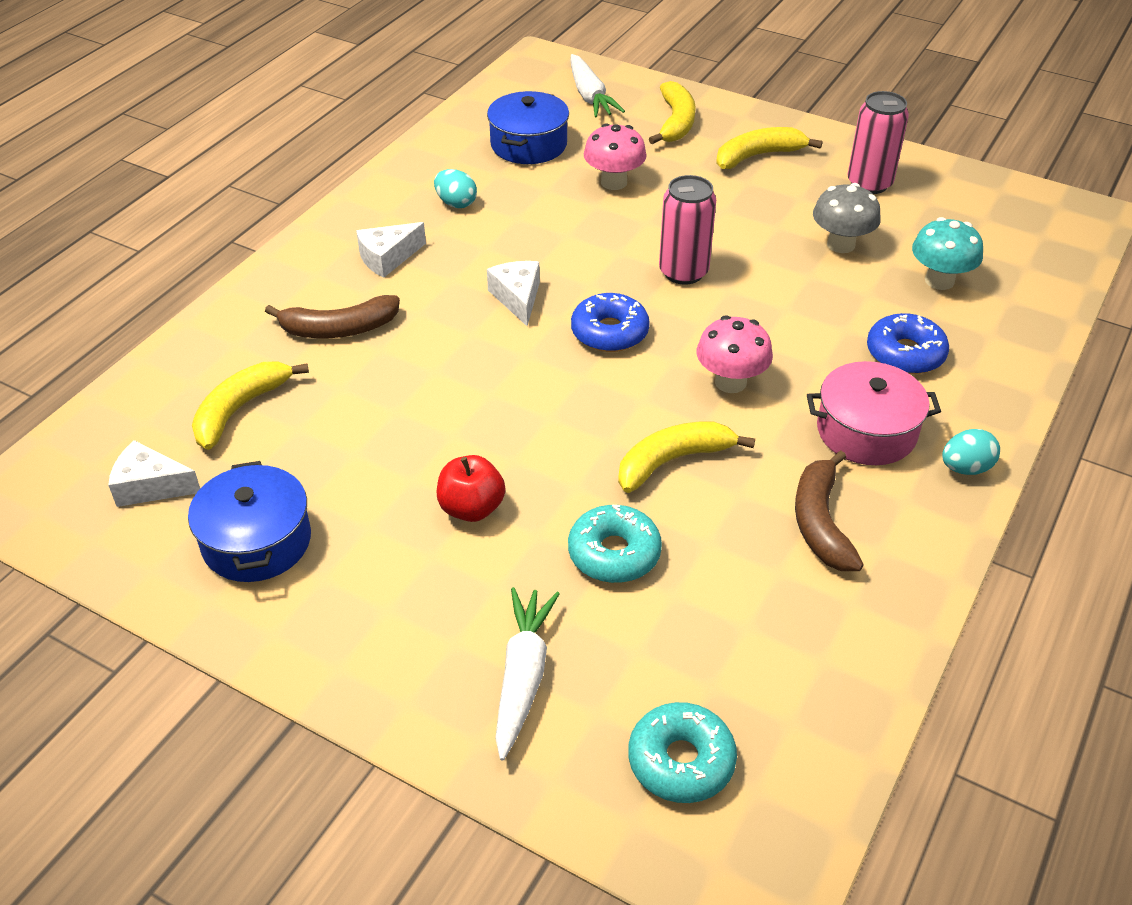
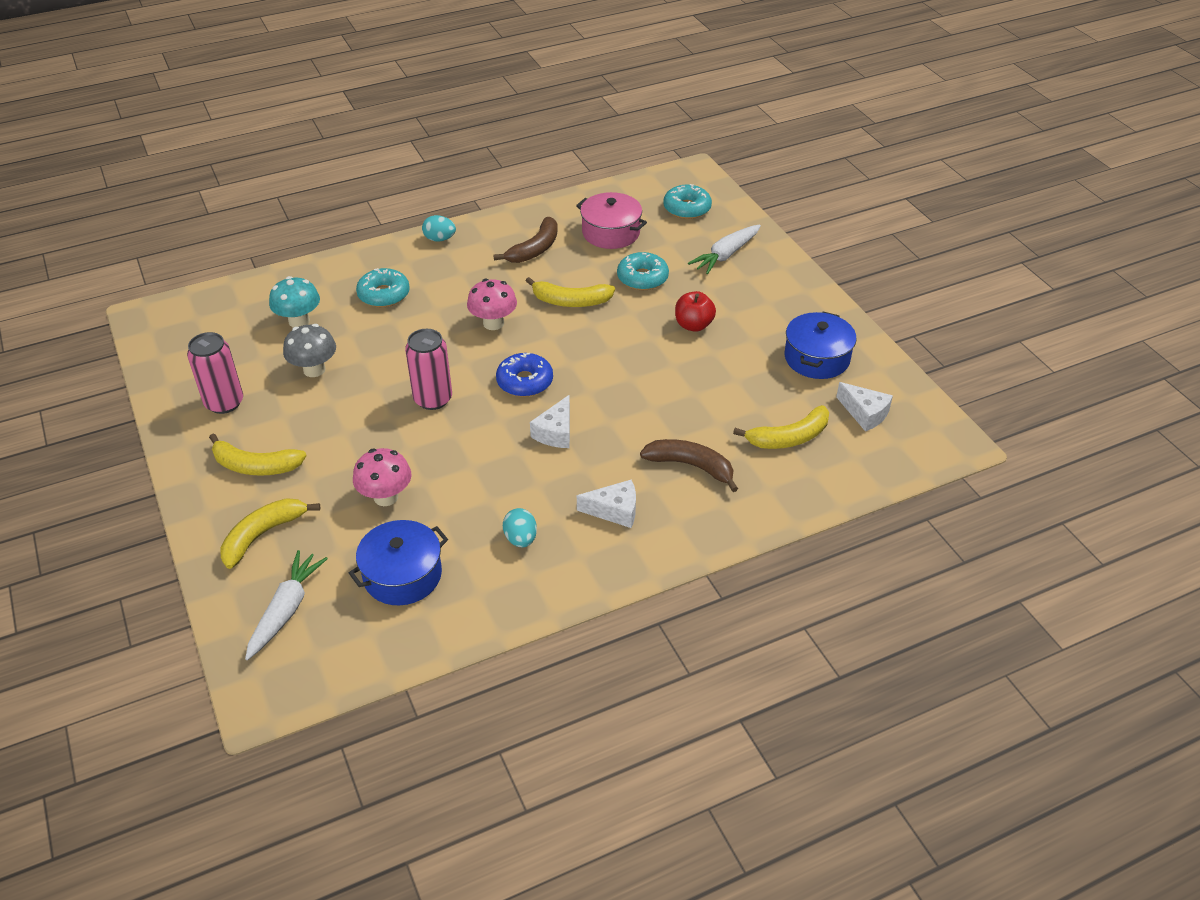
camera: 145 degrees left, 0 degrees up
pink pot [807,361,941,465] -> pink pot moved to [576,192,647,249]
blue donut [867,313,949,374] -> turquoise donut [356,268,410,307]

